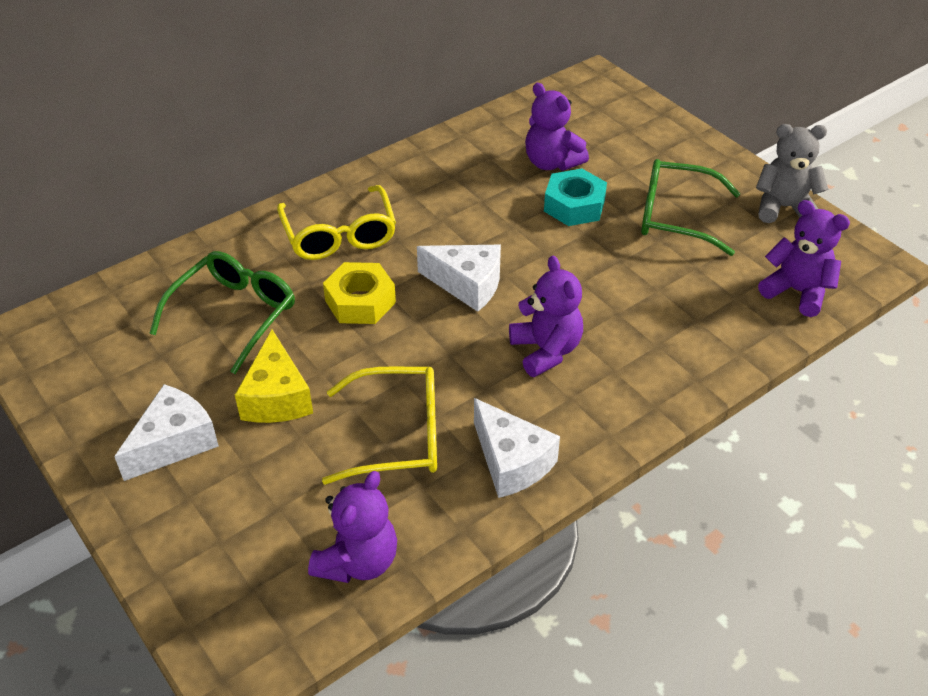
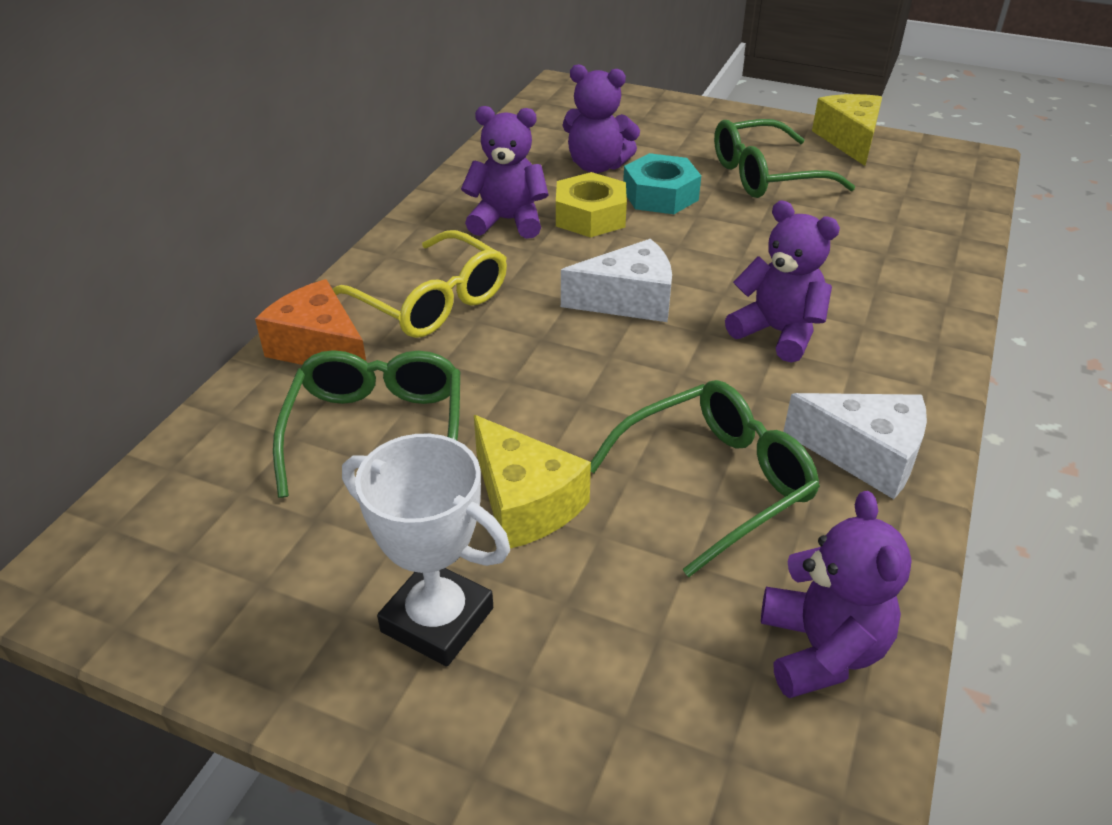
camera: 30 degrees left, 5 degrees down
white cheese [114,384,219,481] -> white trophy [342,434,510,666]
yellow glasses [322,366,437,484] -> green glasses [591,380,820,577]
yellow nut [323,262,396,324] -> yellow nut moved to [556,172,627,238]
grey teddy bear [756,124,828,223] -> yellow cheese [812,94,882,166]
purple teddy bear [758,200,850,317] -> purple teddy bear moved to [461,106,549,239]
none -> orange cheese [255,279,366,365]

